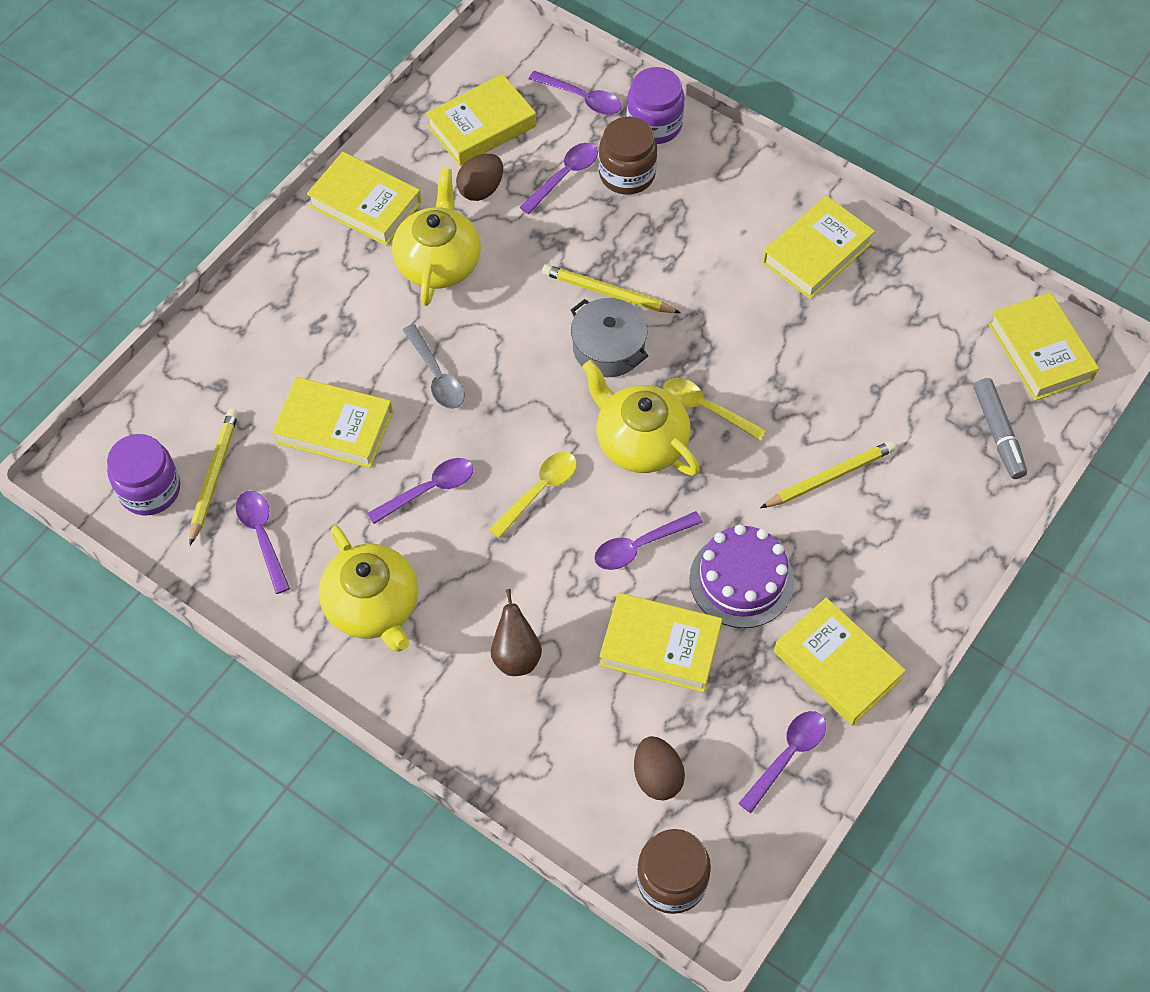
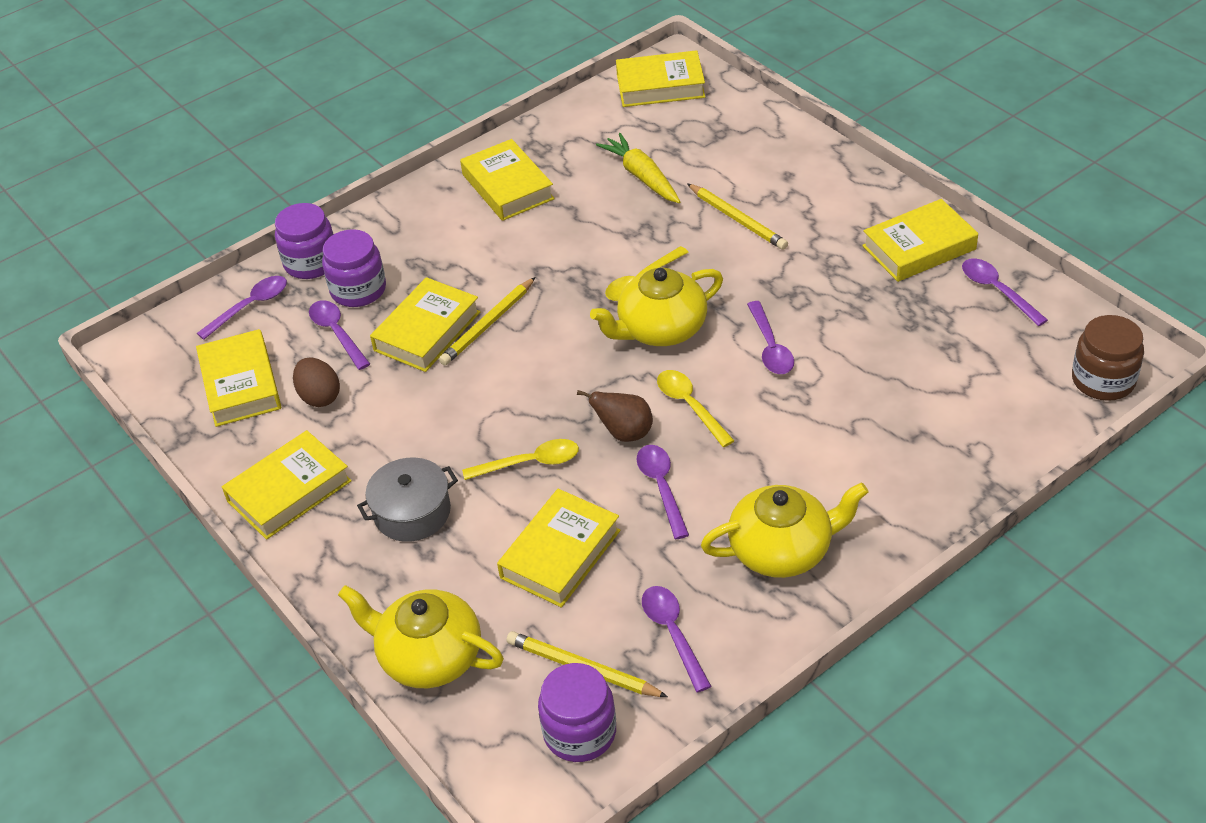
camera: 70 degrees left, 15 degrees down
purple spoon [236,491,290,594] -> purple spoon turned 75 degrees clockwise [642,586,711,692]
yellow teapot [392,168,481,306] -> yellow teapot moved to [338,585,504,688]
grey spoon [403,324,465,409] -> yellow spoon [462,439,579,480]
brown pear [491,589,542,676] -> brown pear moved to [577,390,653,442]
grey pot [571,298,648,377] -> grey pot moved to [357,457,458,542]
brown jar [599,117,657,194] -> purple jar [322,229,386,307]
yellow book [599,593,722,692] -> yellow book moved to [370,277,480,372]
brown egg [634,736,685,800] -> none
purple cake [689,524,794,628] -> none
yellow pencil [760,441,896,508] -> yellow pencil turned 150 degrees clockwise [687,183,788,250]
grey marker [974,378,1027,479] -> none
none -> yellow carrot [596,133,680,203]

